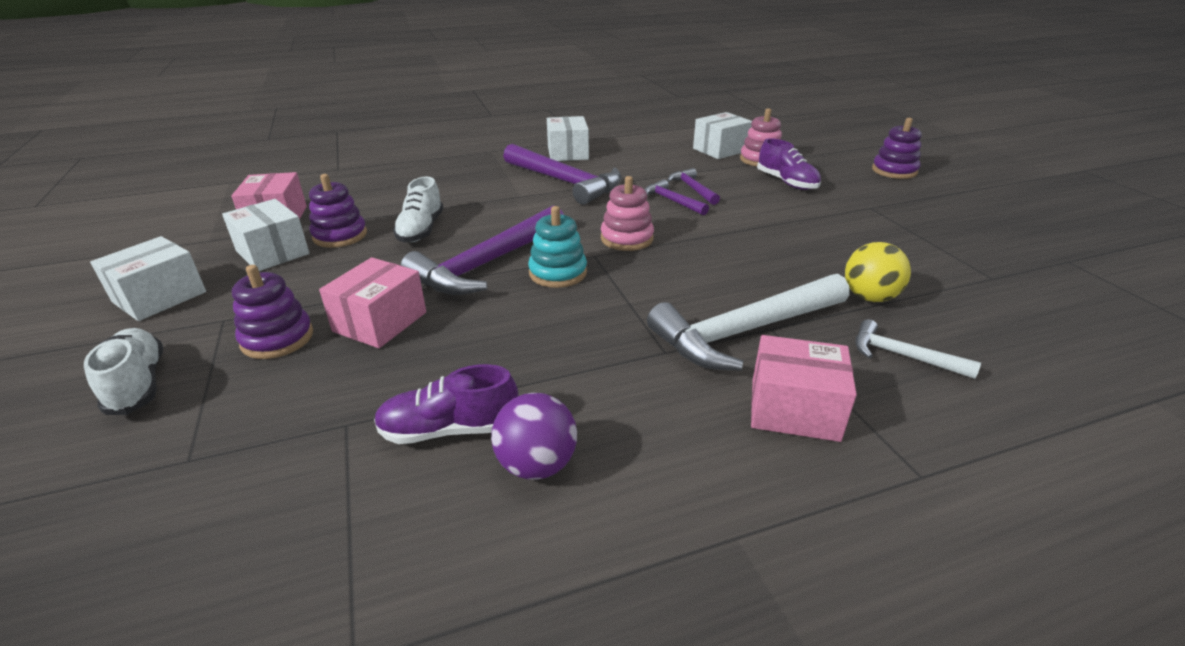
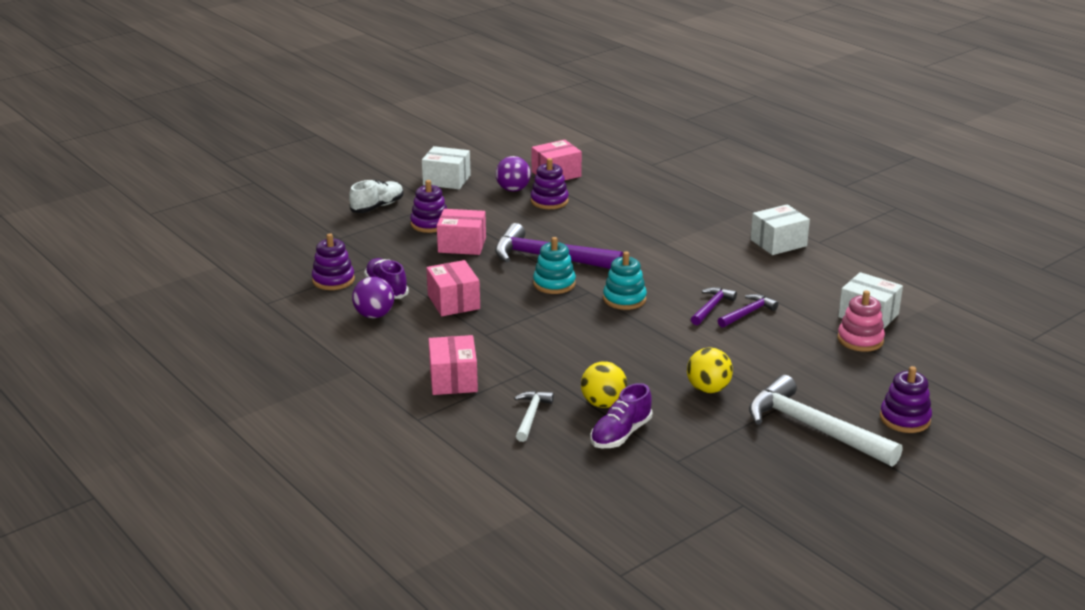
camera: 70 degrees right, 5 degrees down
white box [222,199,310,271] -> purple ball [496,156,531,192]
white shoe [393,177,444,242] -> none
purple hammer [503,144,622,205] -> none
pink stacking toy [601,176,654,251] -> turquoise stacking toy [603,252,647,310]
white hammer [647,274,850,371] -> white hammer moved to [749,375,903,467]
purple shoe [757,138,821,190] -> purple shoe moved to [590,383,652,448]
none -> purple stacking toy [312,233,355,290]
none -> pink box [426,260,480,316]
none -> yellow ball [687,347,733,393]

